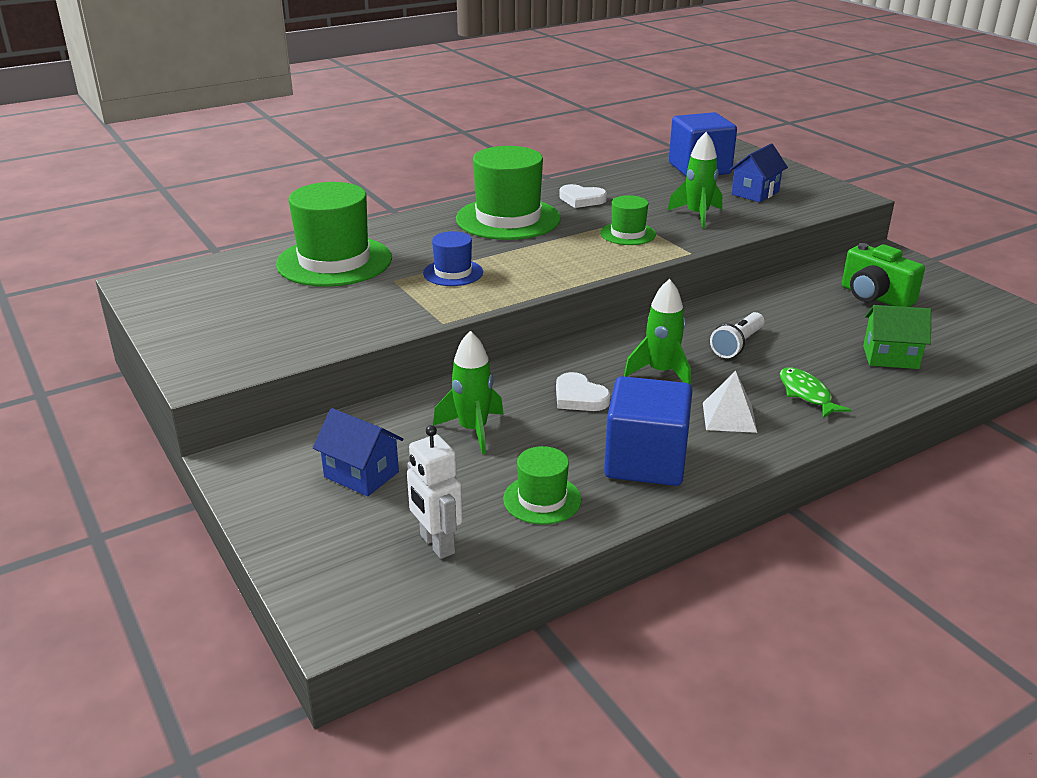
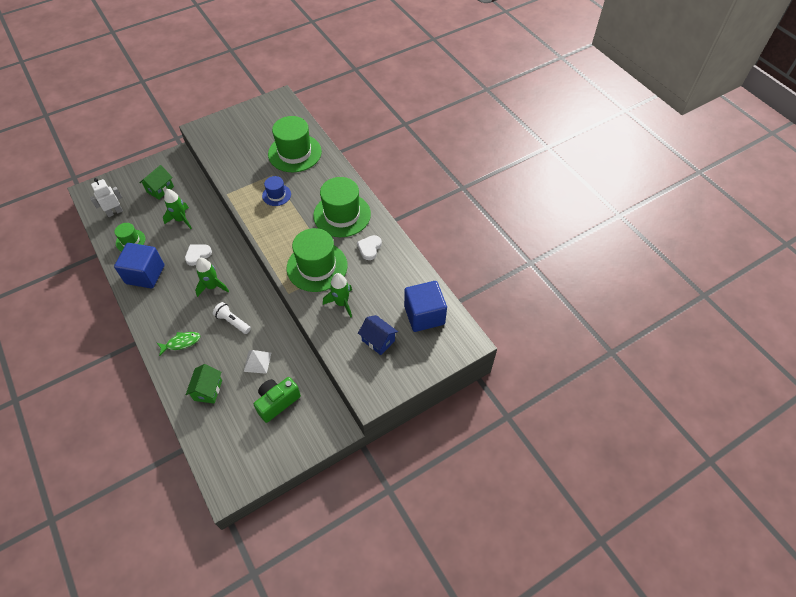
camera: 90 degrees right, 25 degrees up
blue house [313,408,403,496] -> green house [139,165,174,199]
green hat [600,195,656,245] -> green hat [287,228,348,292], size x1.95
white pyramid [703,371,757,433] -> white pyramid moved to [243,350,271,374]

